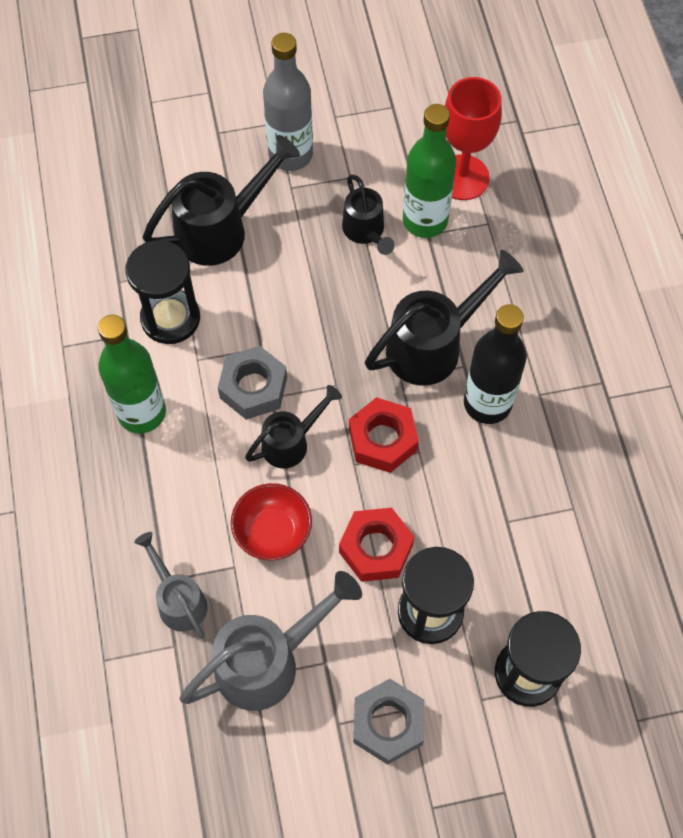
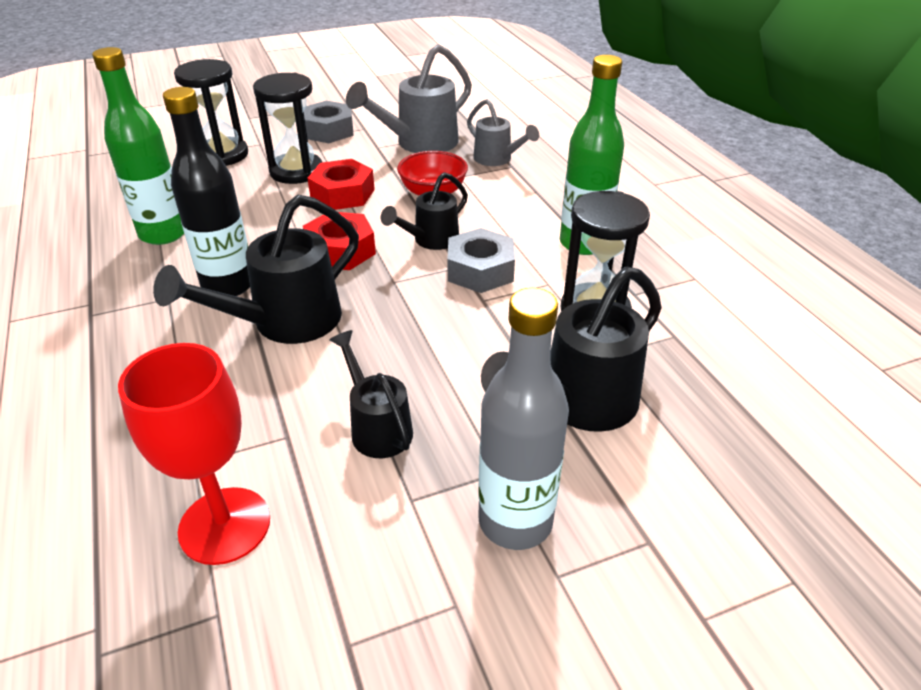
camera: 170 degrees right, 25 degrees down
green bottle [403,104,456,238] -> green bottle moved to [92,47,184,245]

